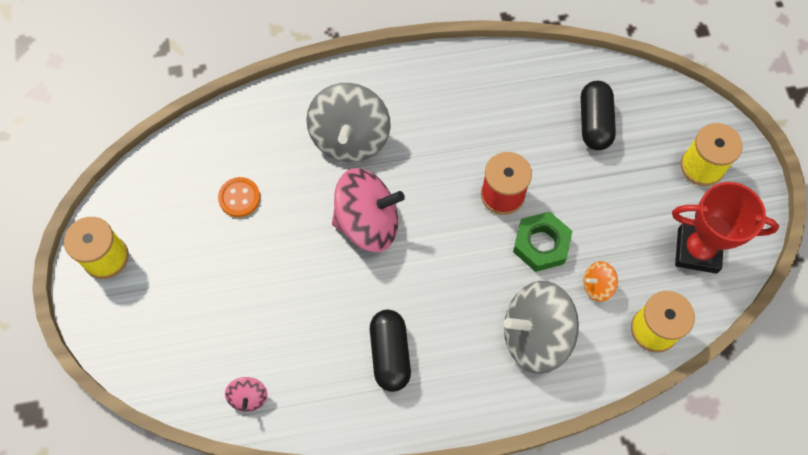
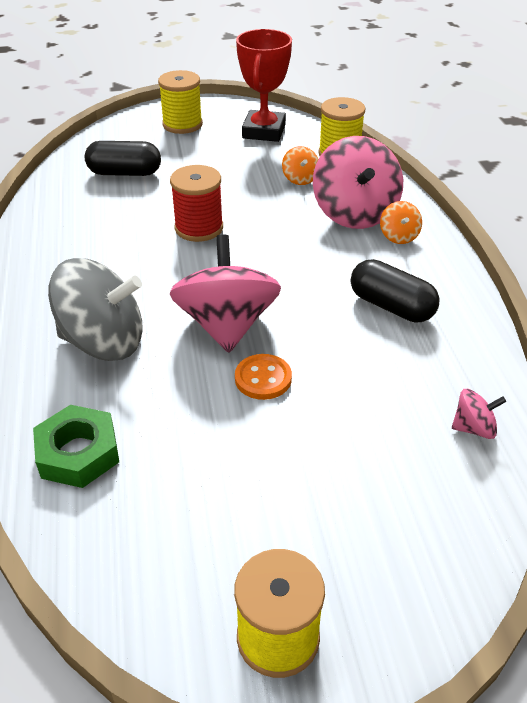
camera: 90 degrees left, 25 degrees down
orange button [218,177,260,217] -> orange button moved to [235,354,292,400]
black capsule [370,310,411,392] -> black capsule turned 45 degrees clockwise [351,259,440,323]
grey spinning top [504,281,579,374] -> pink spinning top [313,136,403,229]
green nut [513,212,572,272] -> green nut moved to [33,405,119,488]
none -> orange spinning top [380,201,422,244]

